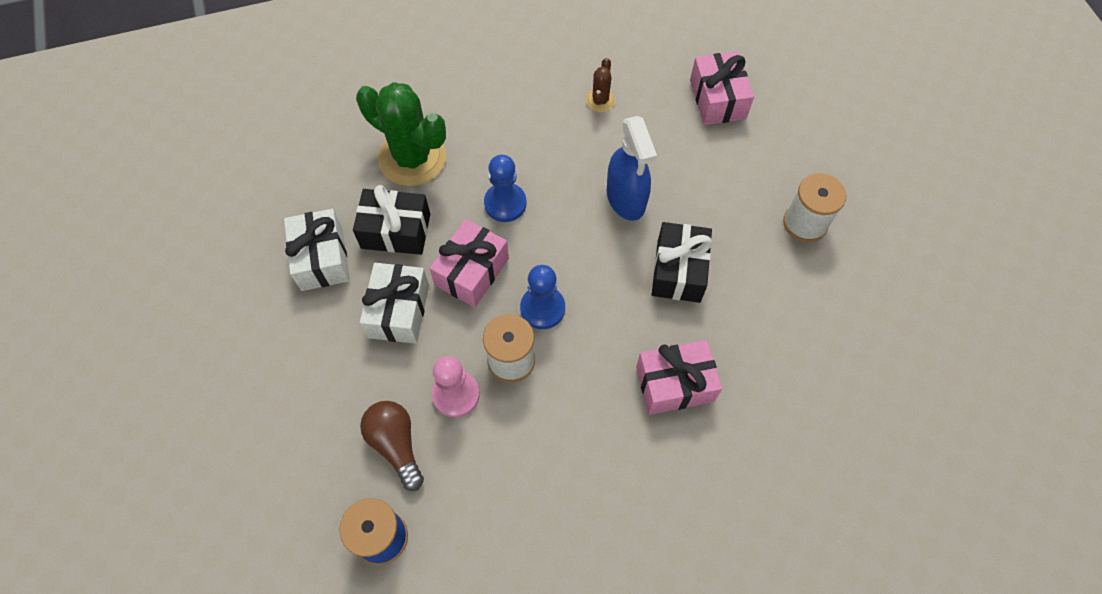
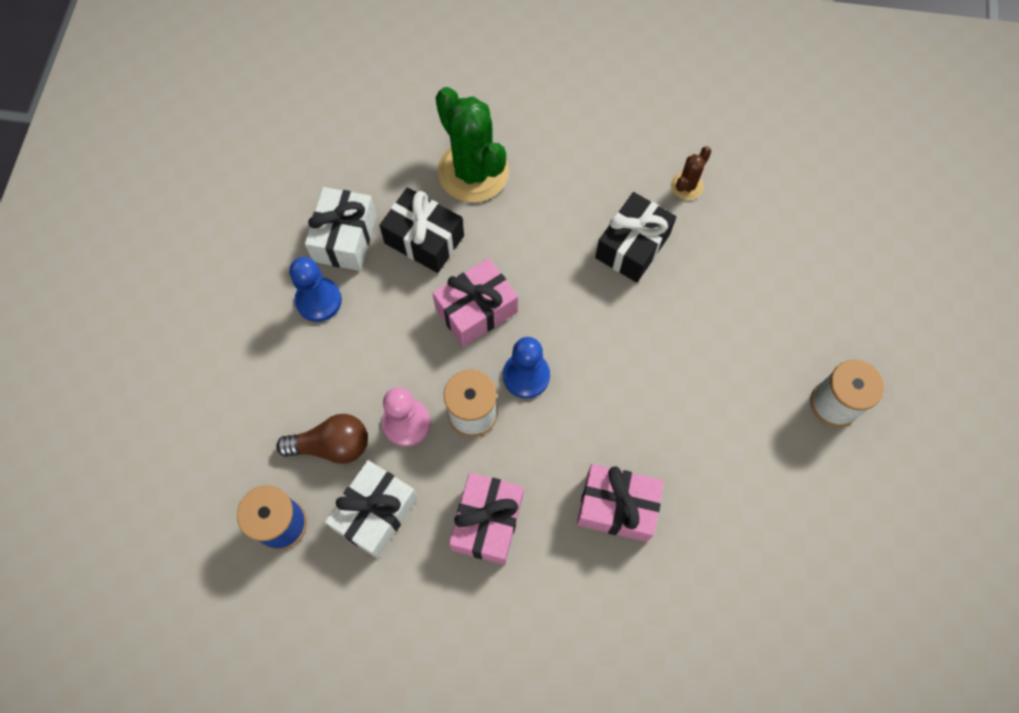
camera: 25 degrees right, 5 degrees up
white gift [360,263,429,344] -> white gift moved to [325,460,418,558]
brown light bulb [360,401,424,491] -> brown light bulb turned 90 degrees clockwise [276,414,368,464]
blue pawn [484,155,527,222] -> blue pawn moved to [289,257,342,322]
blue spray bottle [607,116,657,221] -> none
black gift [652,222,712,303] -> black gift moved to [595,192,676,283]
pink gift [690,51,754,125] -> pink gift moved to [449,473,524,565]

